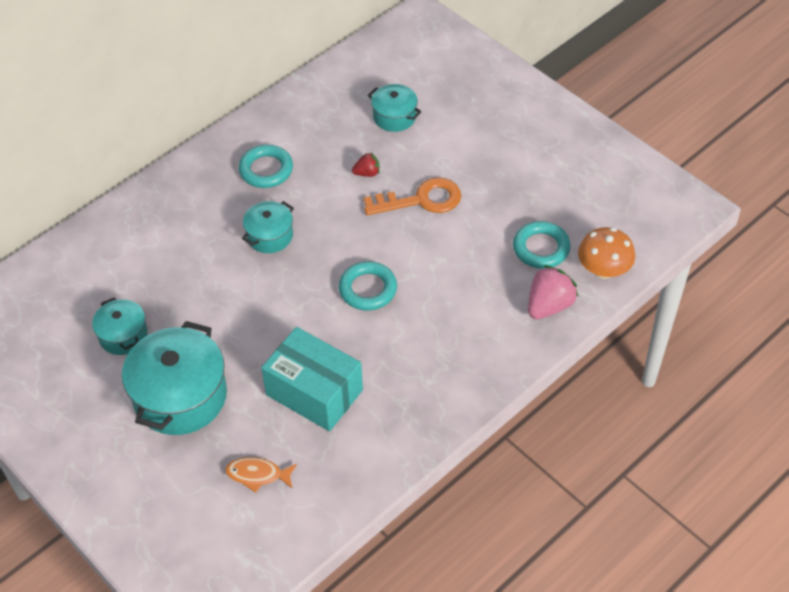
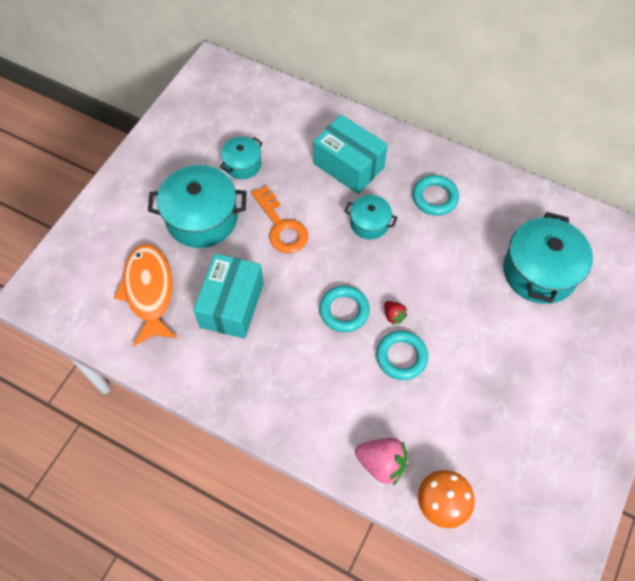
camera: 70 degrees right, 10 degrees up
orange fish [225,457,297,493] -> orange fish [113,244,177,347], size x2.02
red strawberry [352,153,380,177] -> red strawberry moved to [384,301,407,325]
orange key [364,178,461,215] -> orange key moved to [251,185,308,253]
turquoise pot [368,84,421,132] -> turquoise pot [503,212,593,304], size x1.85
turquoise ring [513,221,571,269] -> turquoise ring moved to [376,331,428,380]
none -> turquoise box [314,114,388,194]

